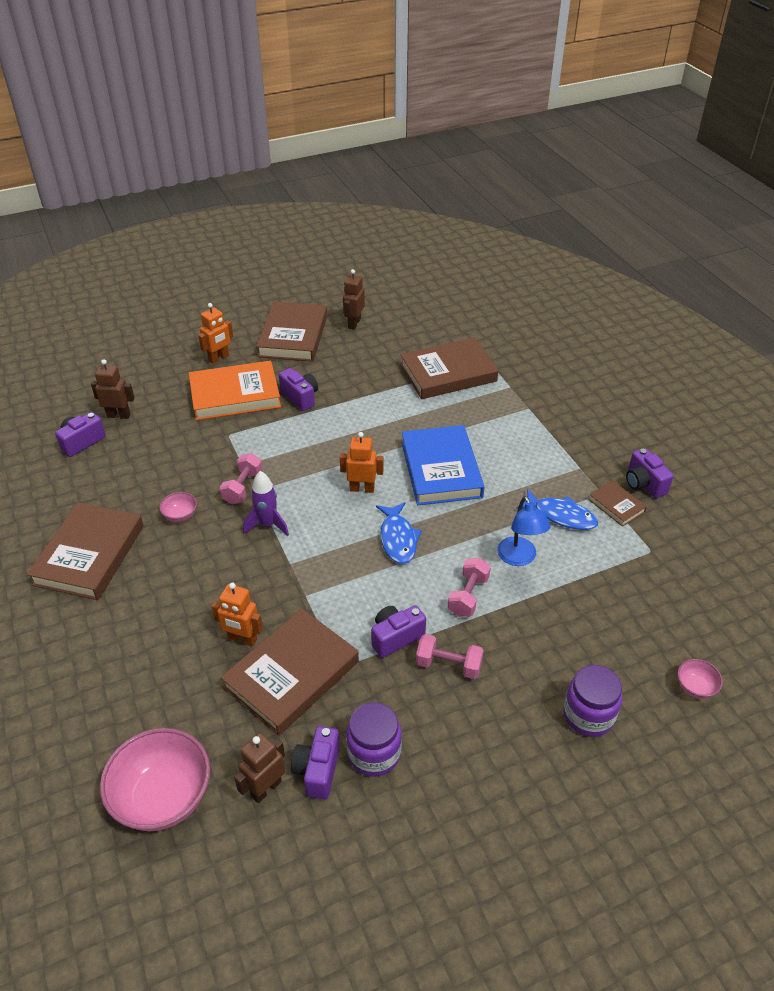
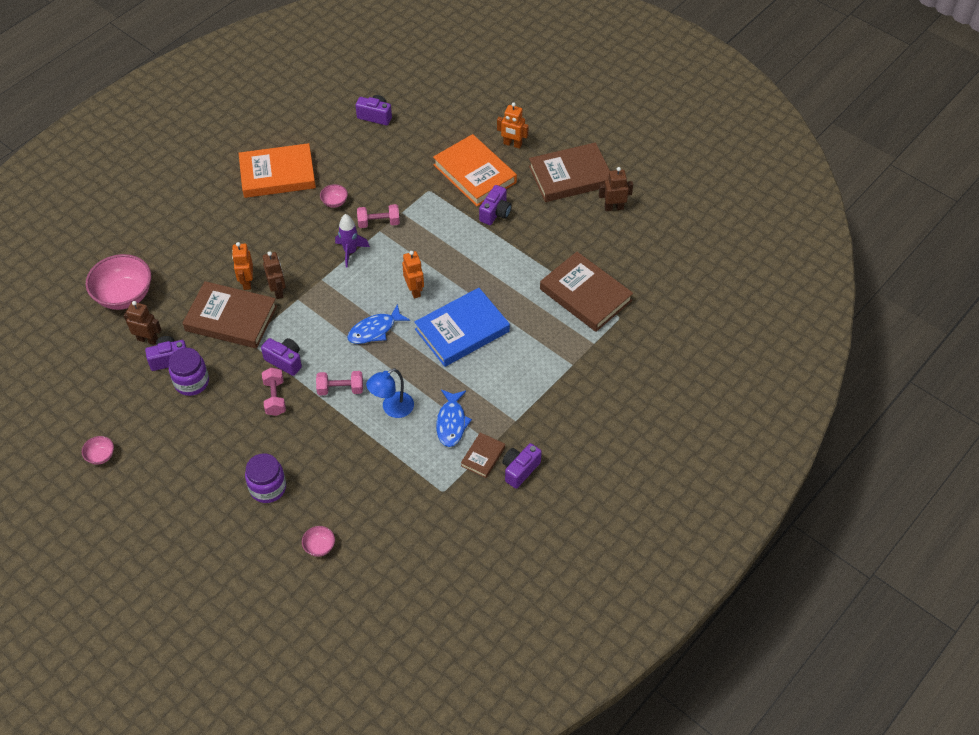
camera: 65 degrees right, 10 degrees up
brown book [27,502,144,600] -> orange book [239,143,316,198]
brown robot [91,359,135,419] -> brown robot moved to [263,251,286,299]
none -> pink bowl [82,436,114,465]

